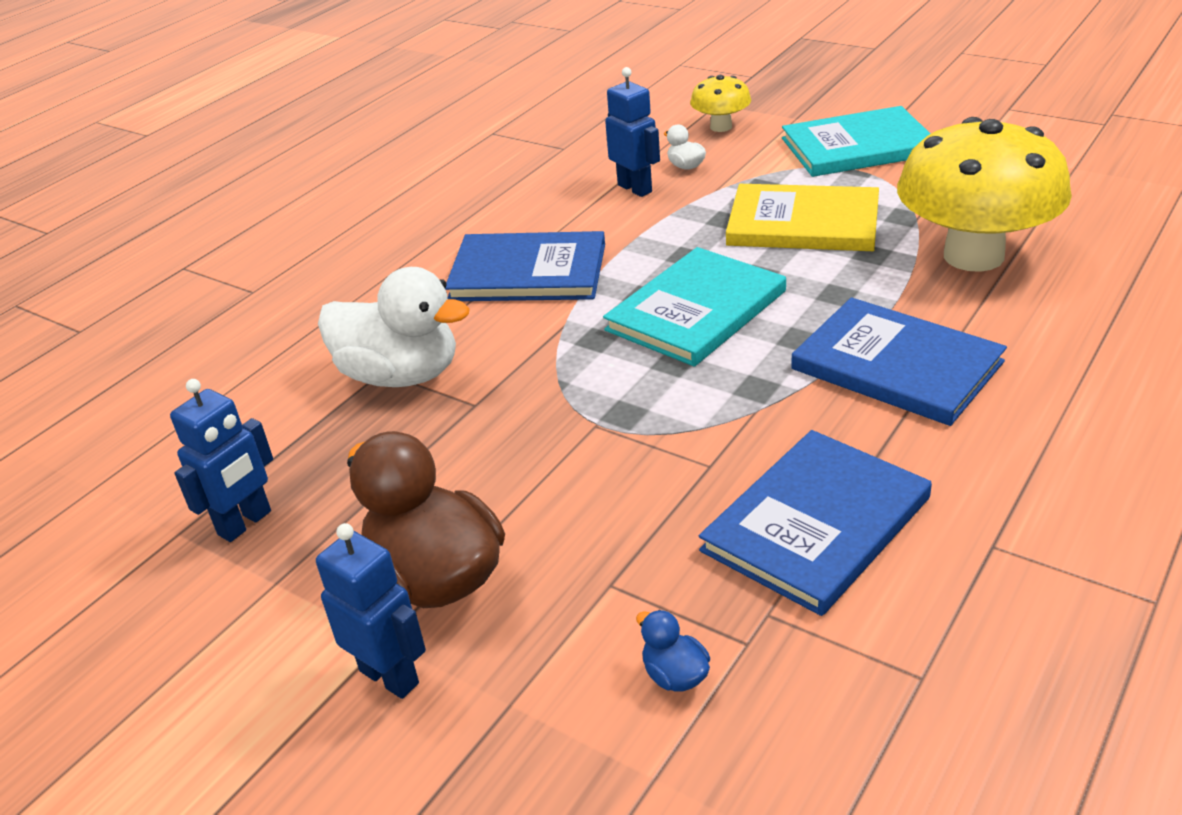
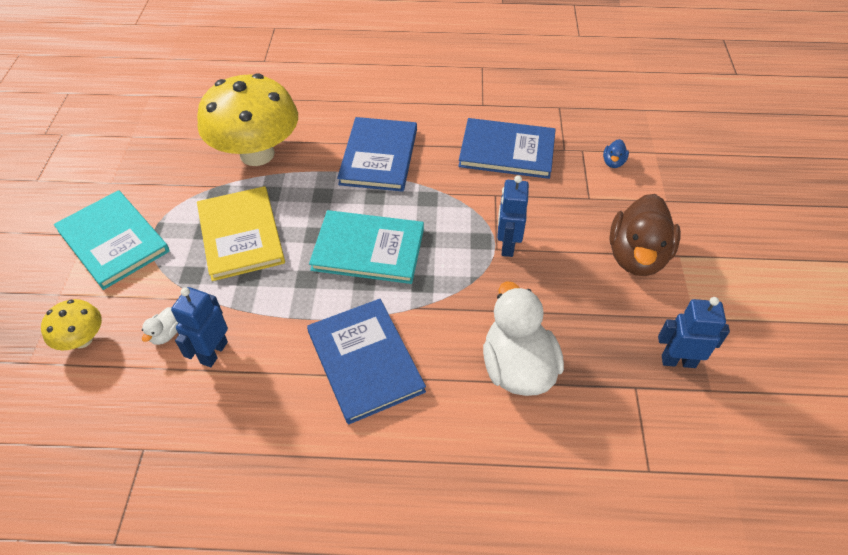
camera: 125 degrees left, 15 degrees up
blue robot [316,523,426,699] -> blue robot moved to [497,175,529,257]

